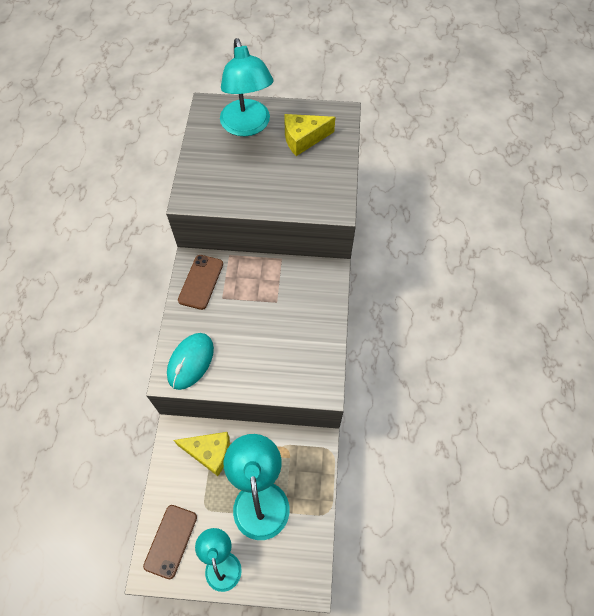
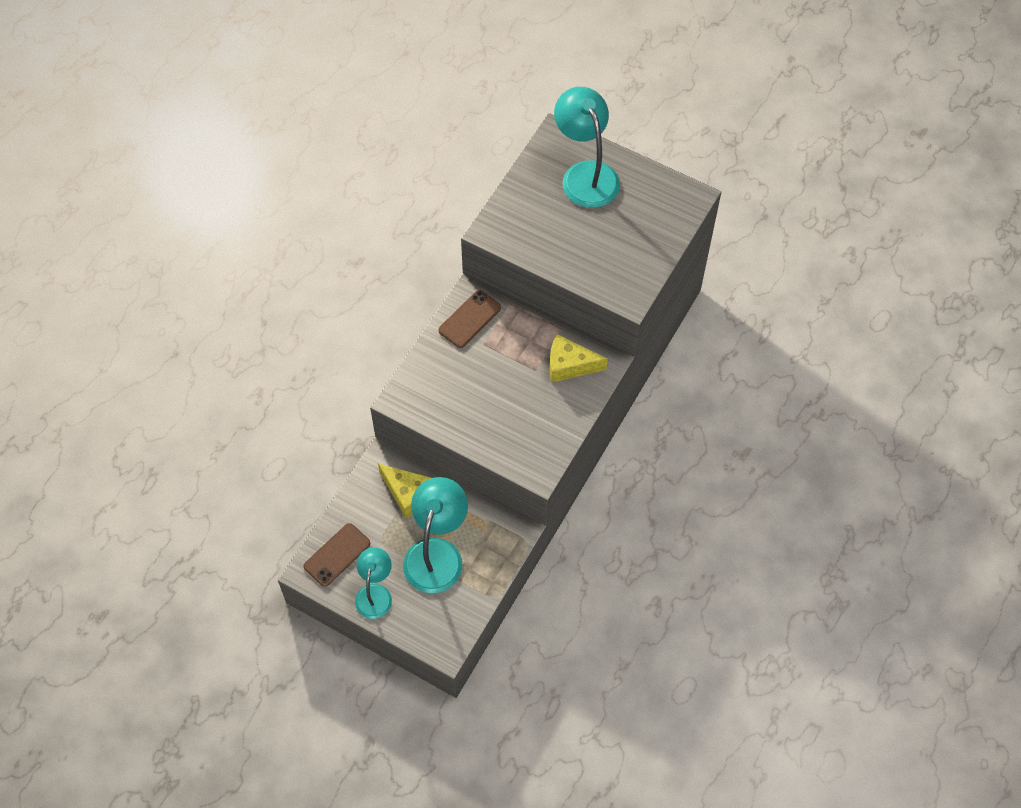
camera: 25 degrees right, 0 degrees up
turquoise mouse [167,333,214,390] -> none
turquoise lamp [220,38,274,136] -> turquoise lamp turned 150 degrees clockwise [554,87,620,208]
yellow cheese [284,114,335,156] -> yellow cheese moved to [550,334,608,382]

